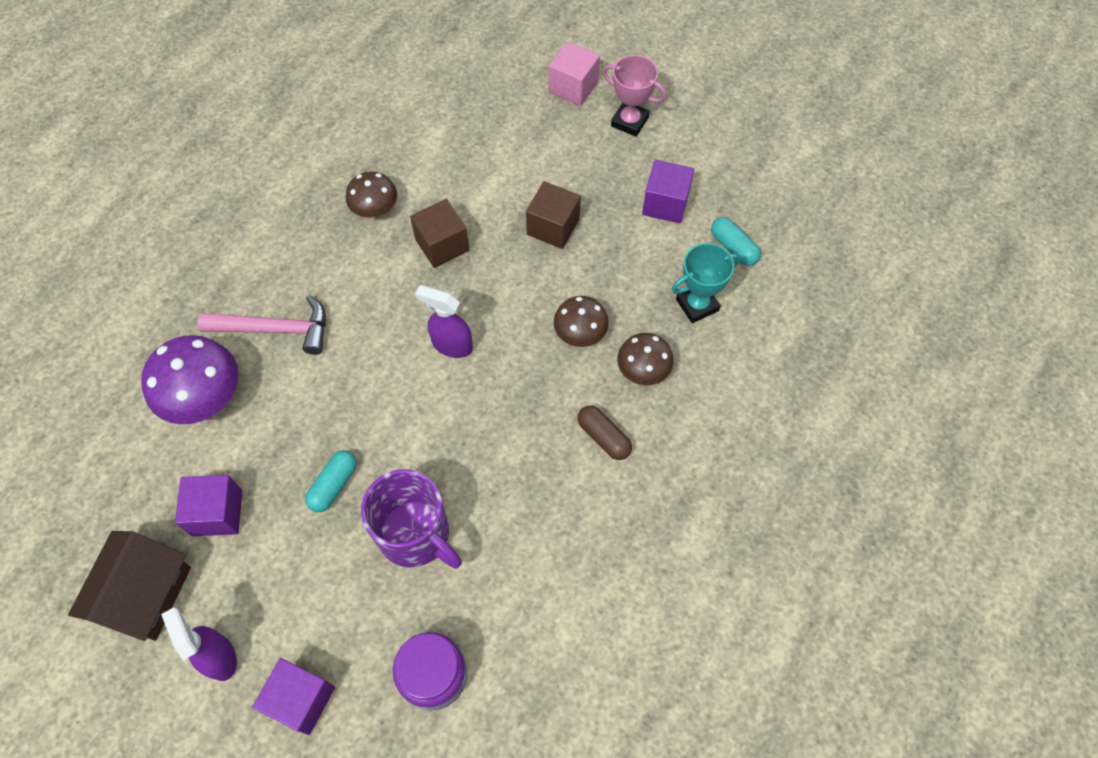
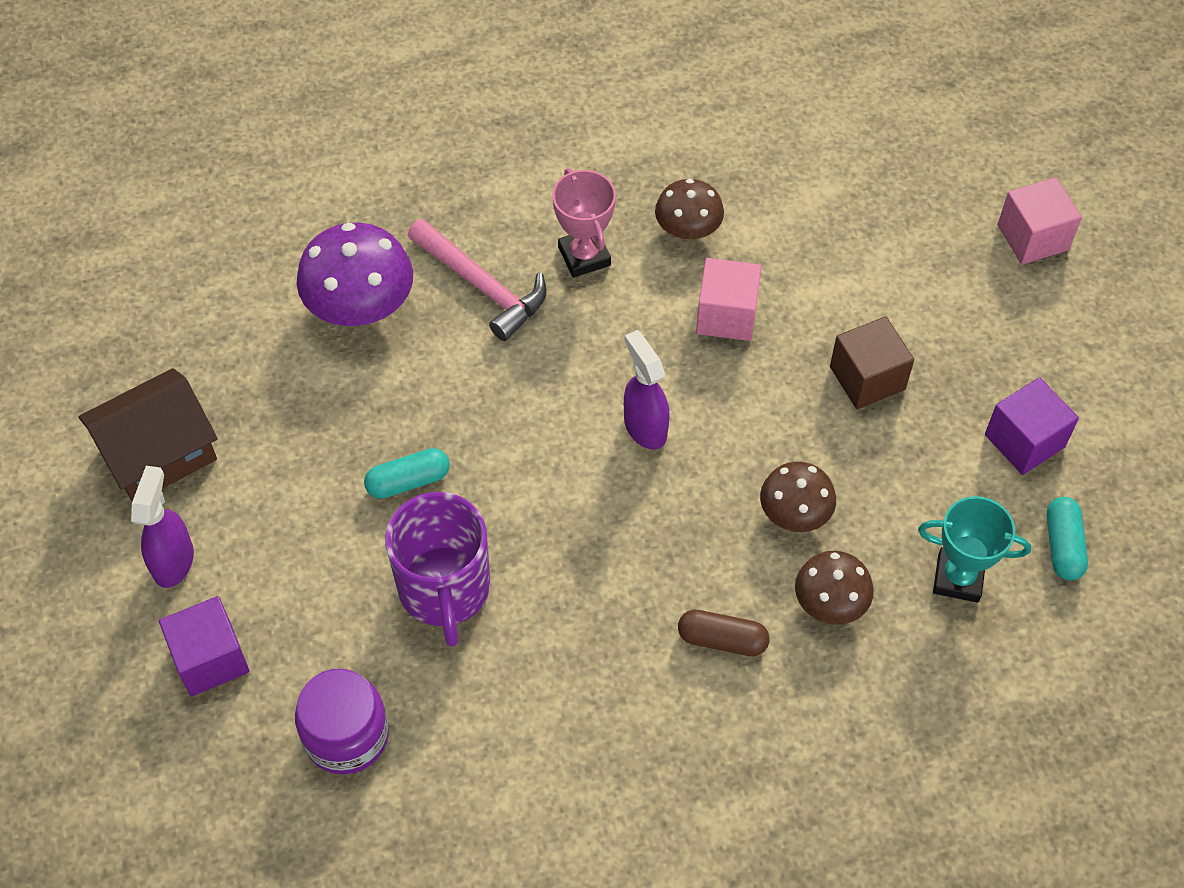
camera: 40 degrees right, 5 degrees down
purple cube [175,475,242,536] -> none
brown cube [410,199,469,268] -> pink cube [696,258,762,341]
brown capsule [577,406,632,460] -> brown capsule turned 75 degrees counterclockwise [678,610,770,656]
pink trophy [602,55,667,137] -> pink trophy moved to [552,168,616,277]

